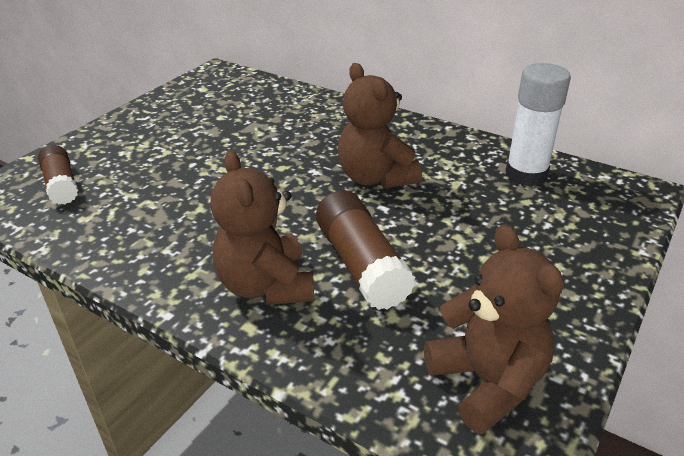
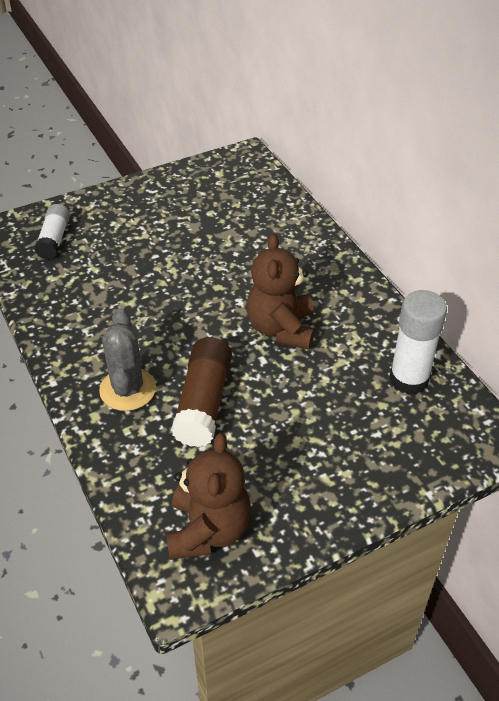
camera: 30 degrees right, 10 degrees up
brown glue stick [38,145,78,205] -> white glue stick [34,204,70,260]
brown teddy bear [211,150,314,305] -> grey cactus [99,308,156,411]

